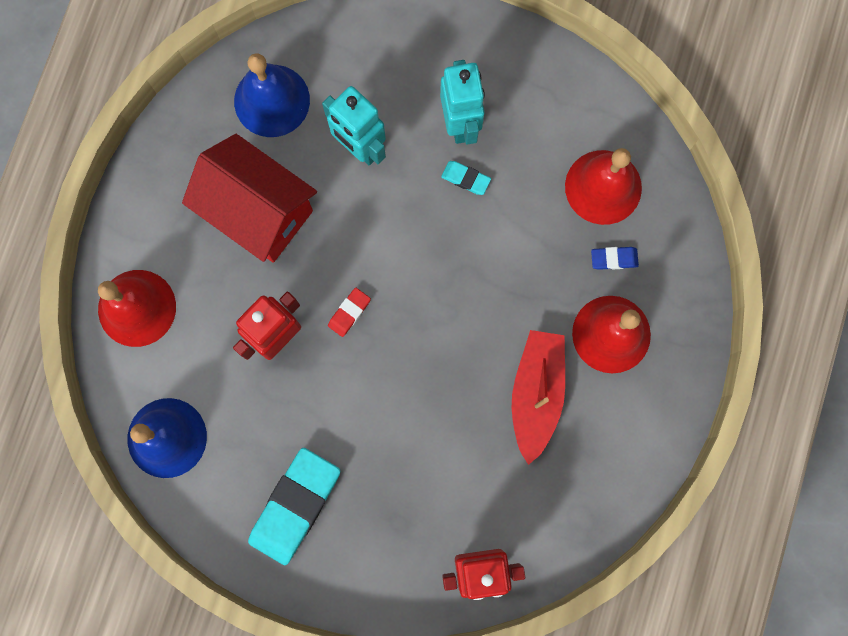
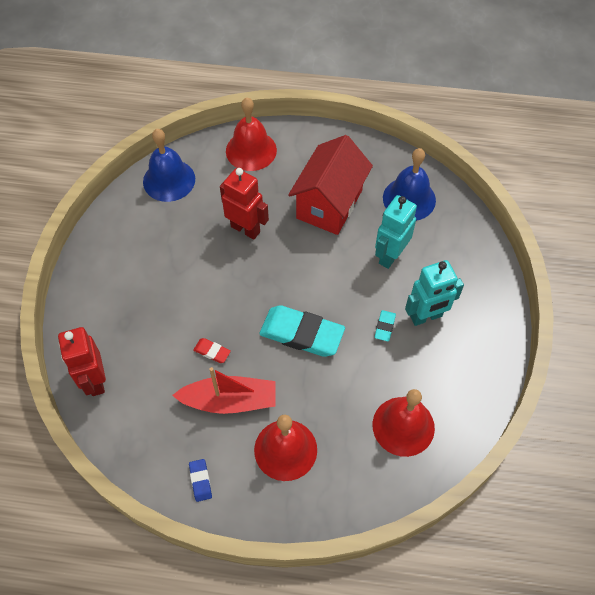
camera: 80 degrees right, 20 degrees down
turquoise eraser [248,448,340,565] -> turquoise eraser moved to [259,305,345,357]
red eraser [328,288,371,337] -> red eraser moved to [193,338,231,363]
blue eraser [591,247,639,270] -> blue eraser moved to [189,459,212,502]

